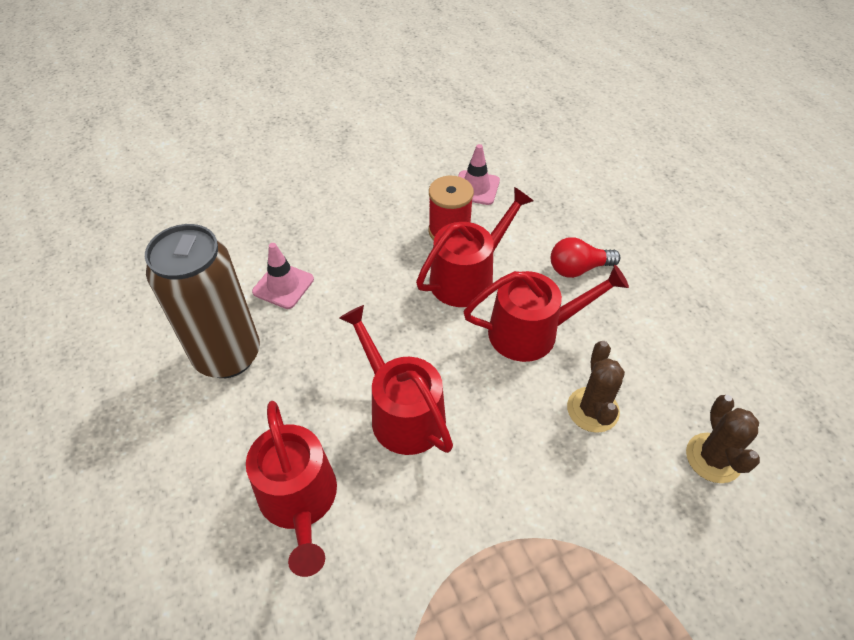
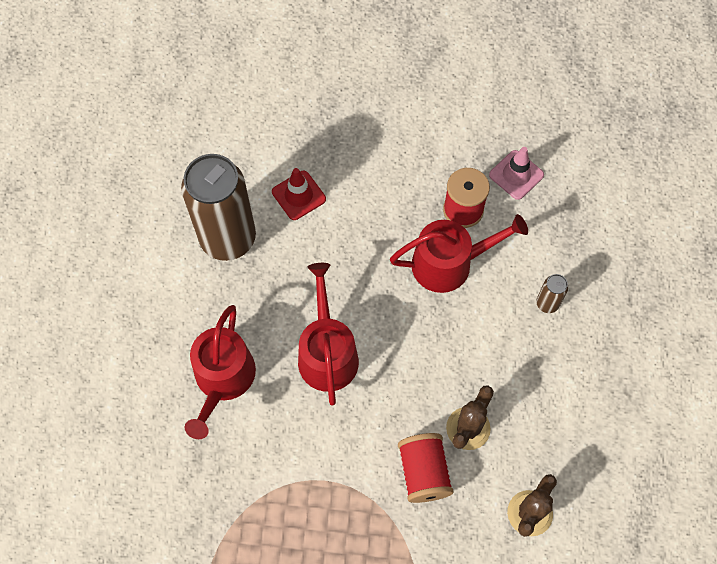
camera: 30 degrees right, 15 degrees up
pink traffic cone [252,243,314,309] -> red traffic cone [272,168,326,220]
red watering can [463,265,629,362] -> none
red light bulb [551,237,621,278] -> brown can [536,274,568,313]
none -> red spool [398,433,454,503]

